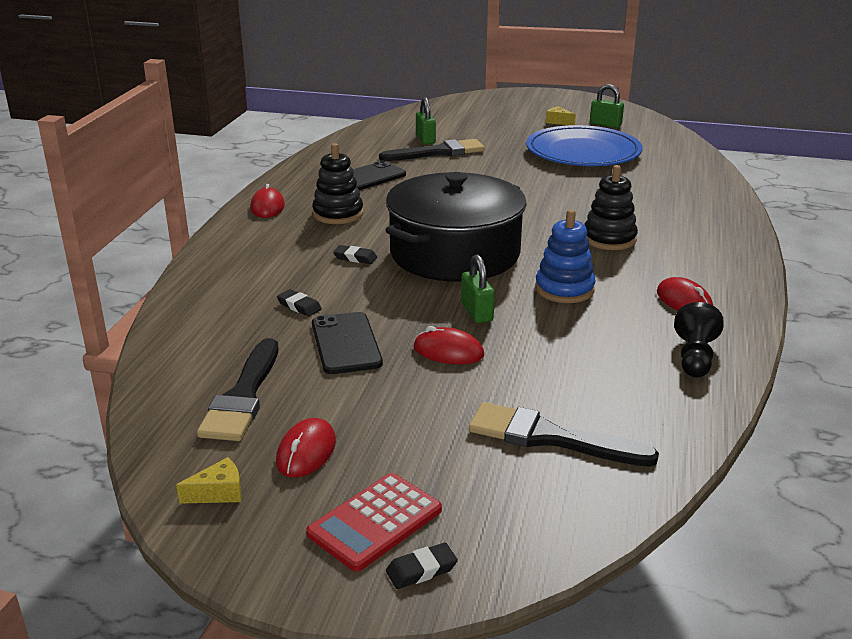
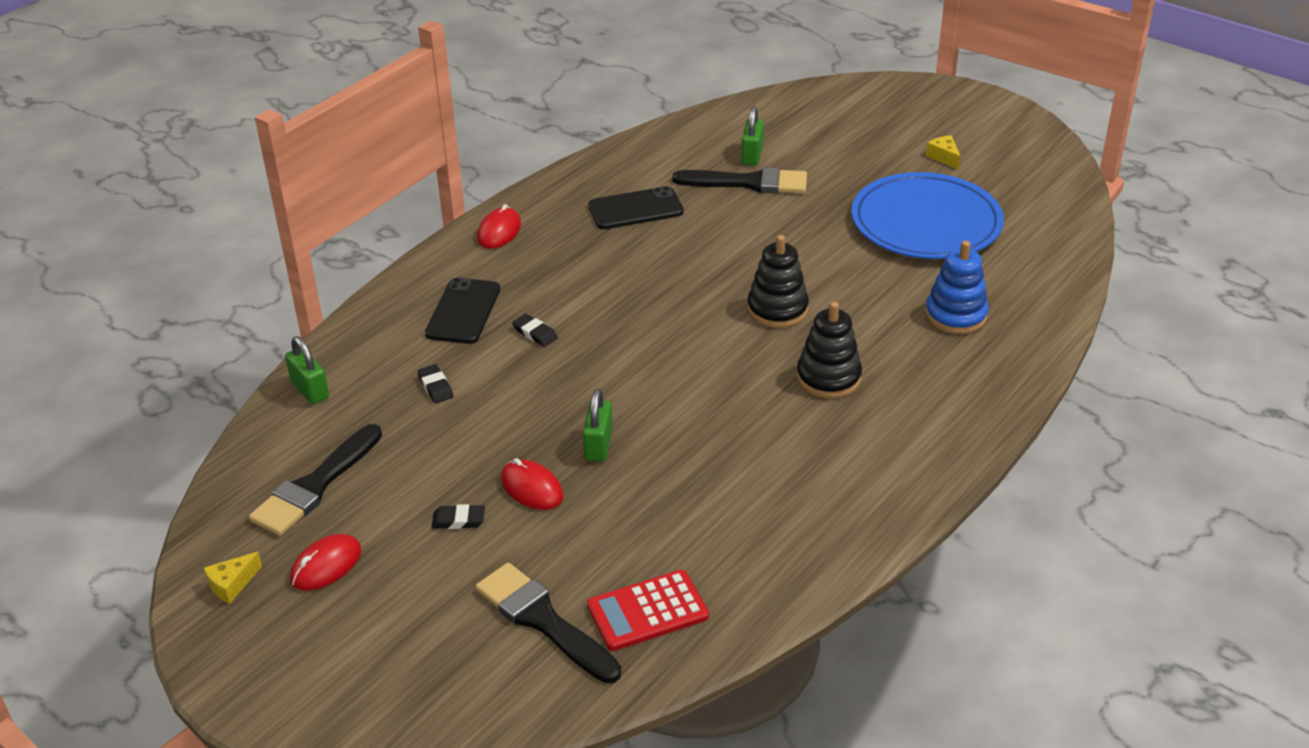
camera: 25 degrees right, 10 degrees up
yellow cheese [176,457,242,504] -> yellow cheese turned 135 degrees clockwise [204,552,262,604]
red calculator [306,473,442,572] -> red calculator moved to [587,570,709,651]
black stacking toy [312,143,363,224] -> black stacking toy moved to [747,235,809,328]
black phone [312,312,383,374] -> black phone moved to [425,277,500,344]
black pot [386,172,527,282] -> none
black eraser [386,543,458,589] -> black eraser moved to [432,504,485,529]
blue stacking toy [535,209,596,303] -> blue stacking toy moved to [925,241,989,334]
green padlock [590,84,624,128] -> green padlock moved to [285,336,329,404]
red mouse [657,277,713,310] -> none
black pawn [674,302,724,378] -> none

